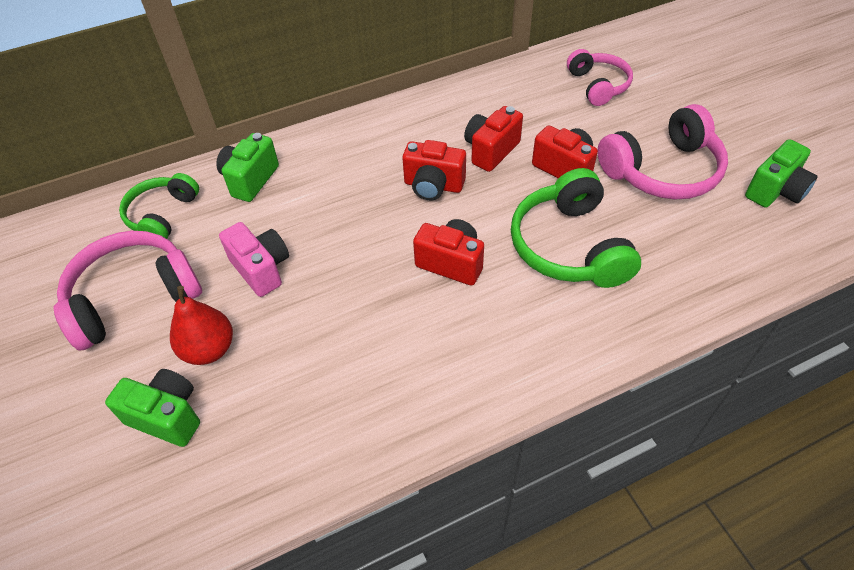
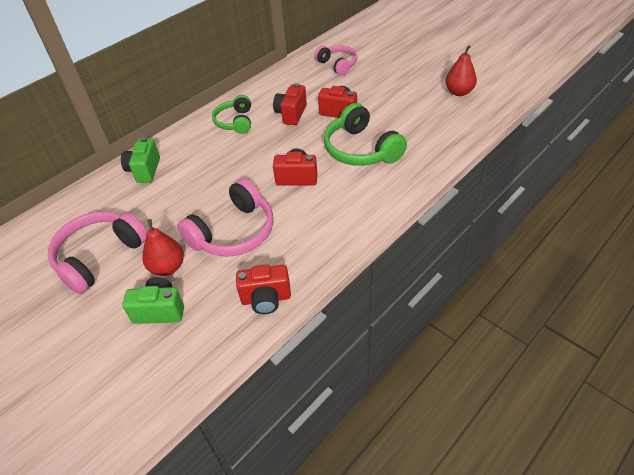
camera: 20 degrees left, 5 degrees down
green headphones [119,173,199,239] -> green headphones moved to [212,95,251,134]
pink camera [219,222,289,297] -> none
red camera [402,140,466,200] -> red camera moved to [236,264,291,314]
pink headphones [598,104,728,200] -> pink headphones moved to [177,178,274,257]
green camera [745,139,818,208] -> red pear [445,45,477,96]

